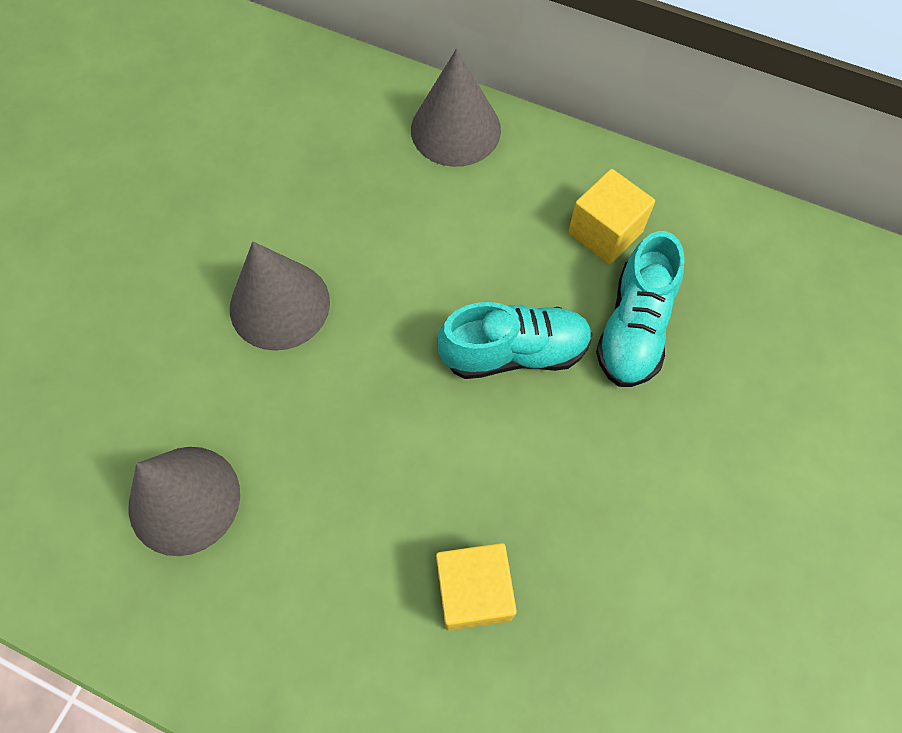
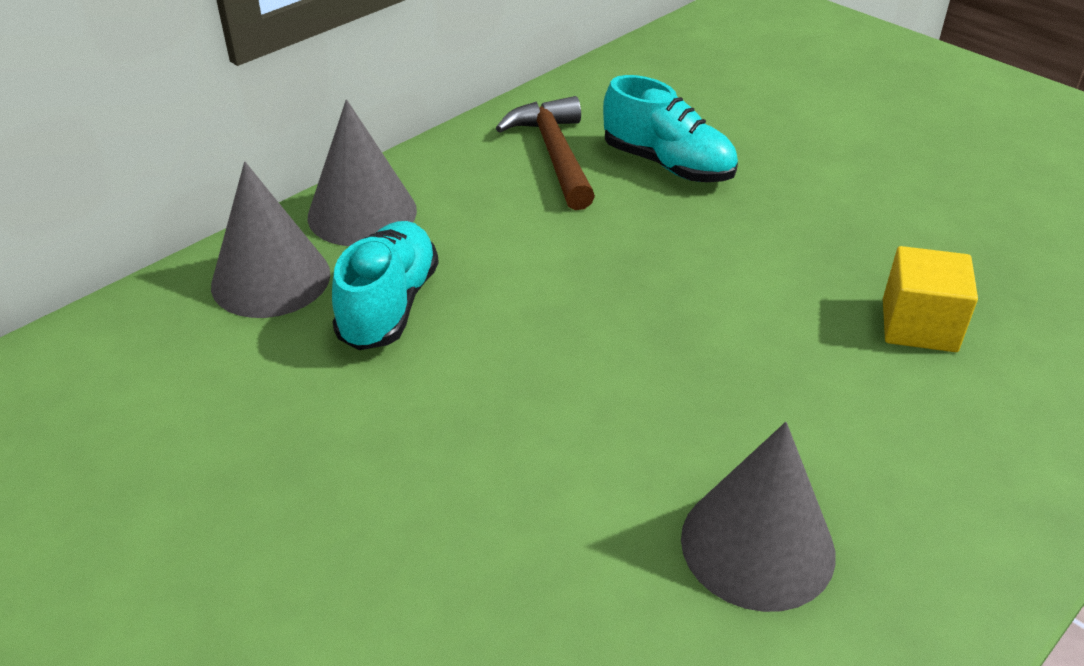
camera: 70 degrees left, 25 degrees down
grey cone [230,241,330,351] -> grey cone moved to [211,162,331,318]
turquoise shoe [437,302,593,379] -> turquoise shoe moved to [332,221,439,350]
yellow cube [568,169,655,264] -> brown hammer [496,96,595,210]

